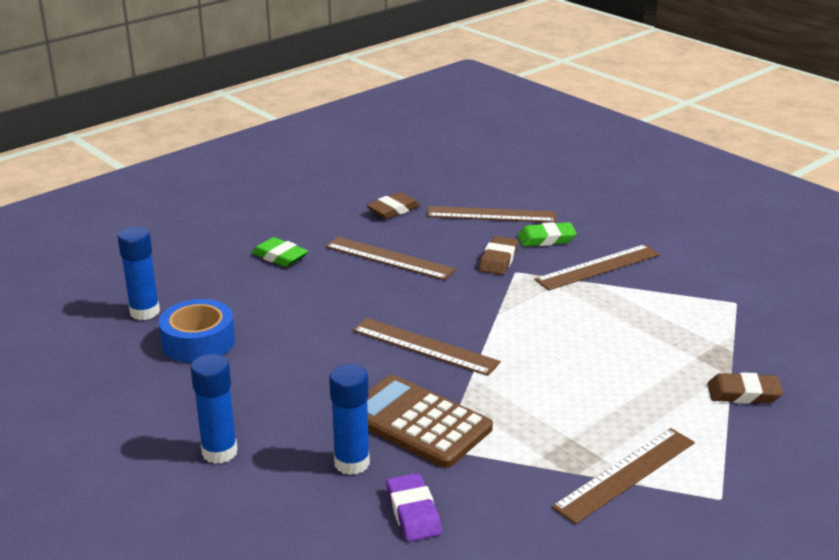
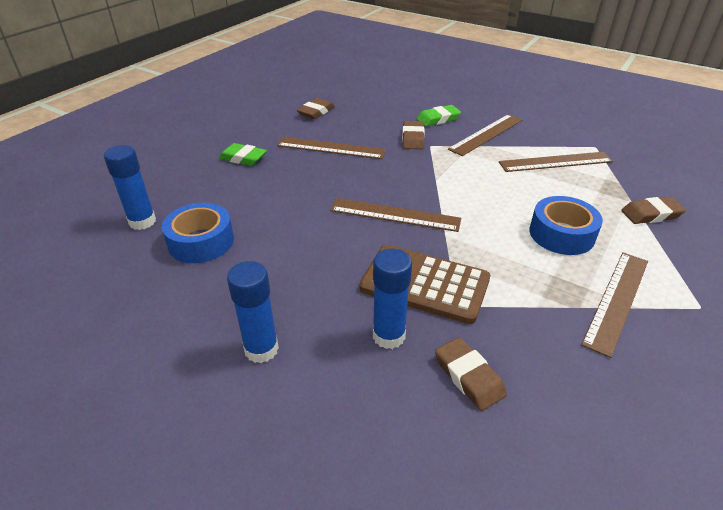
camera: 15 degrees left, 10 degrees up
purple eraser [386,473,442,542] -> brown eraser [435,337,507,411]
brown ruler [427,206,556,223] -> brown ruler moved to [499,152,613,172]
none -> blue tape [530,196,603,255]

